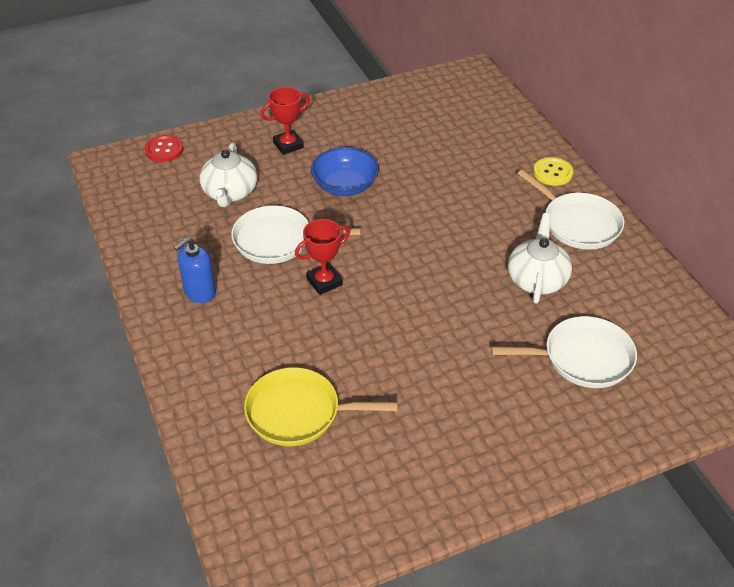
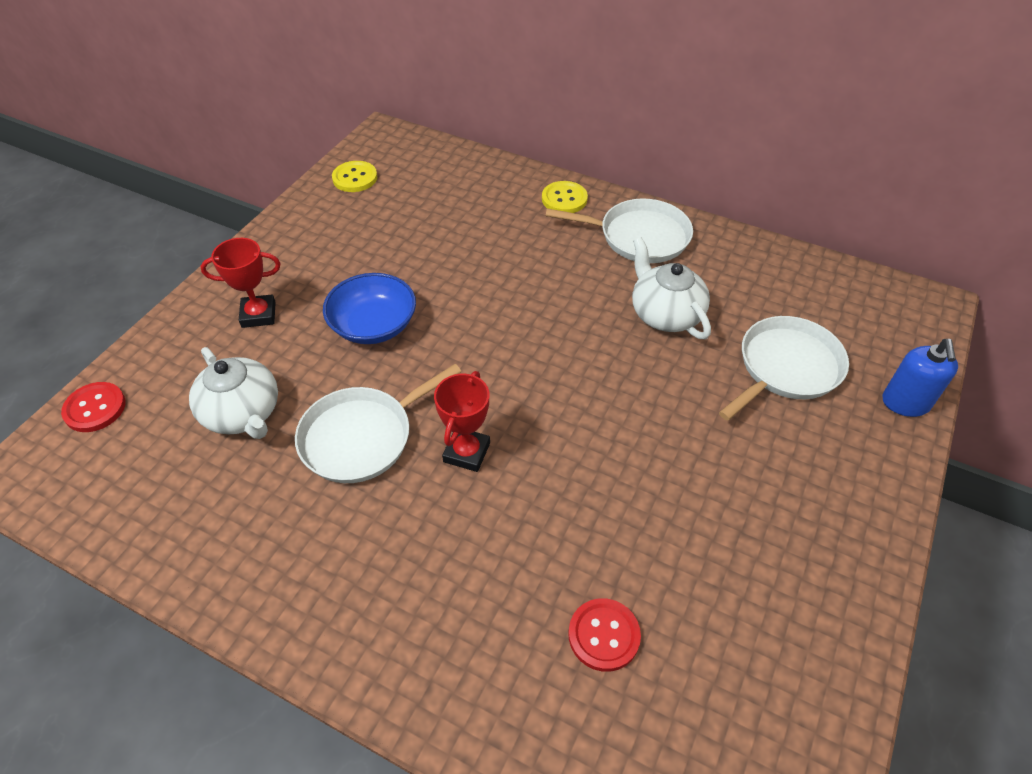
camera: 40 degrees left, 5 degrees up
blue soap dispenser [174,237,216,303] -> blue soap dispenser moved to [883,339,958,417]
yellow pan [244,367,398,446] -> red button [568,598,641,672]
red trophy [261,87,310,155] -> red trophy turned 60 degrees clockwise [200,238,281,328]
none -> yellow button [332,161,377,192]

